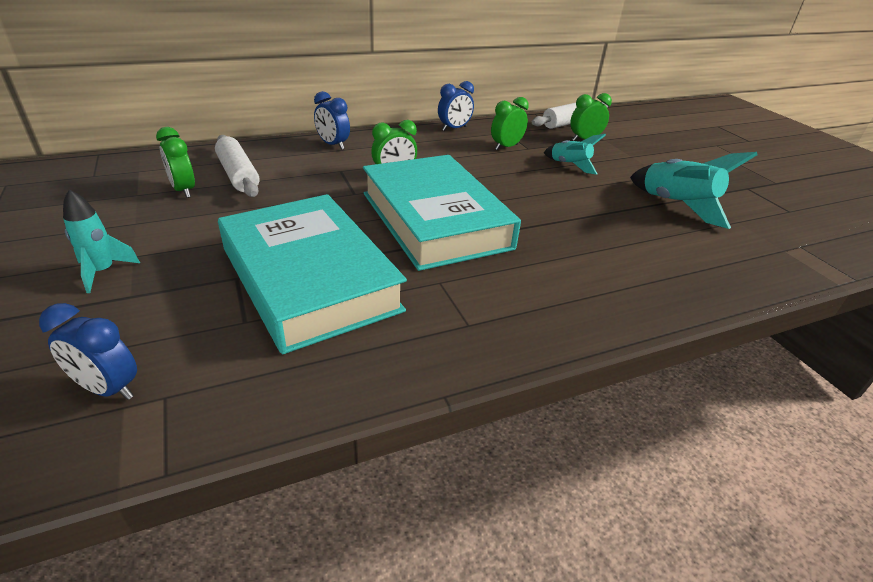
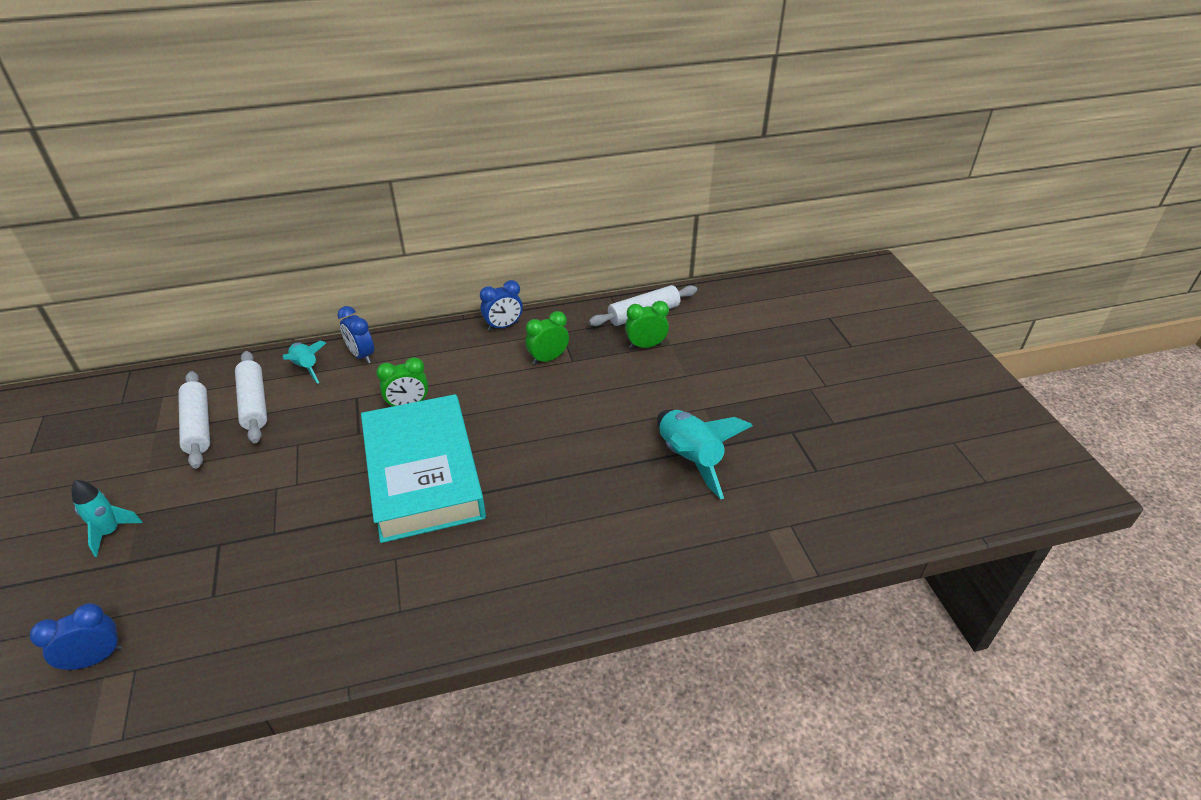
camera: 10 degrees right, 5 degrees up
blue clock [39,303,137,400] -> blue clock turned 120 degrees clockwise [30,603,122,671]
green clock [156,127,195,198] -> white rolling pin [178,371,210,469]
turquoise book [218,194,407,354] -> none
turquoise rocket [544,134,606,175] -> turquoise rocket moved to [283,341,326,384]

